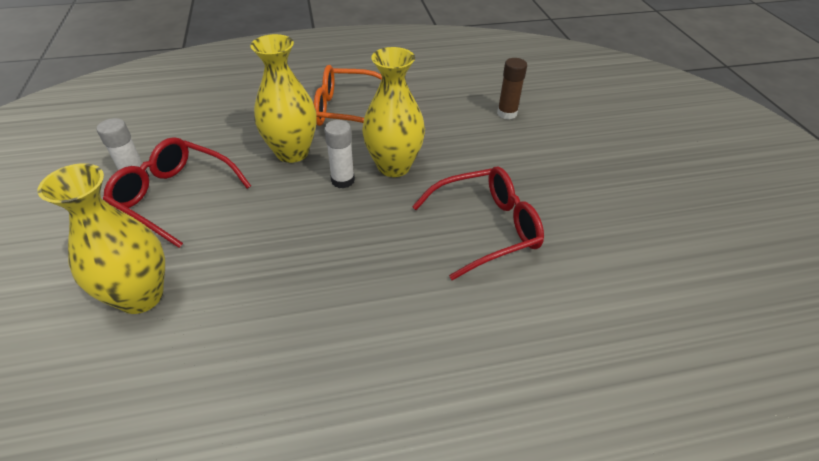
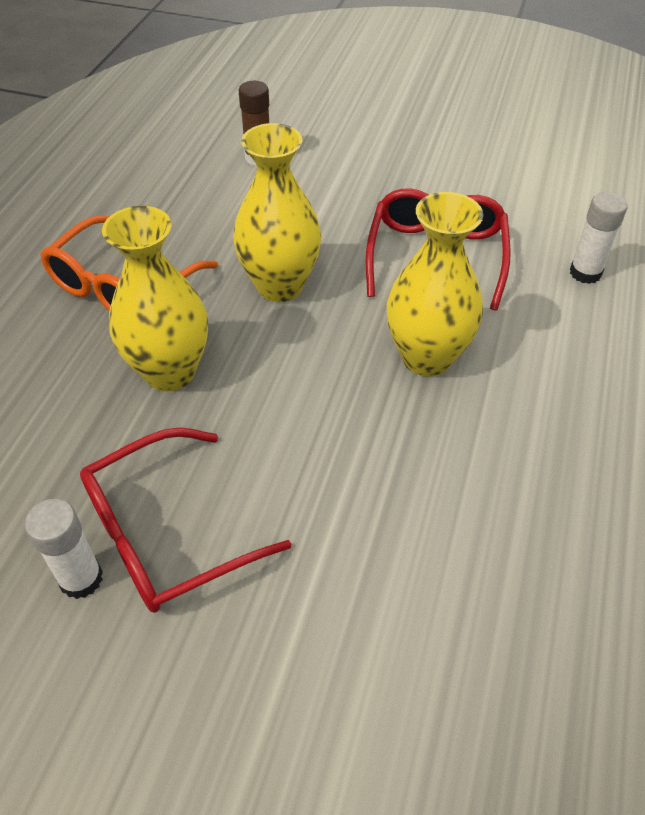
camera: 60 degrees left, 5 degrees up
yellow vase [38,163,165,314] -> yellow vase moved to [387,192,483,376]
white glue stick [324,120,355,189] -> white glue stick moved to [570,192,628,284]

